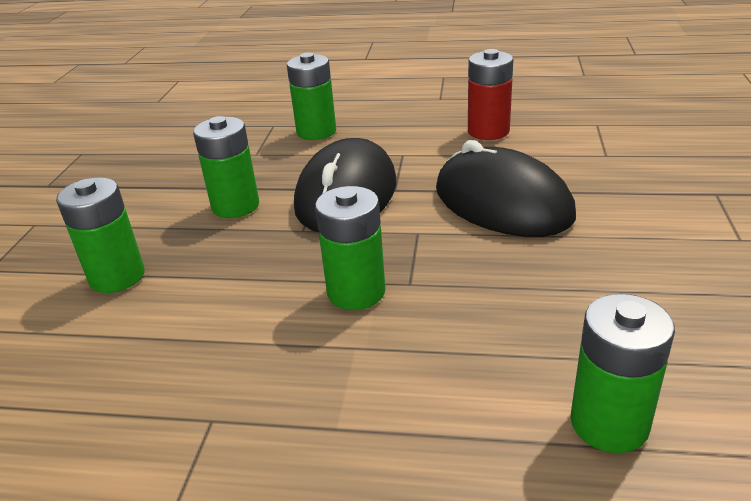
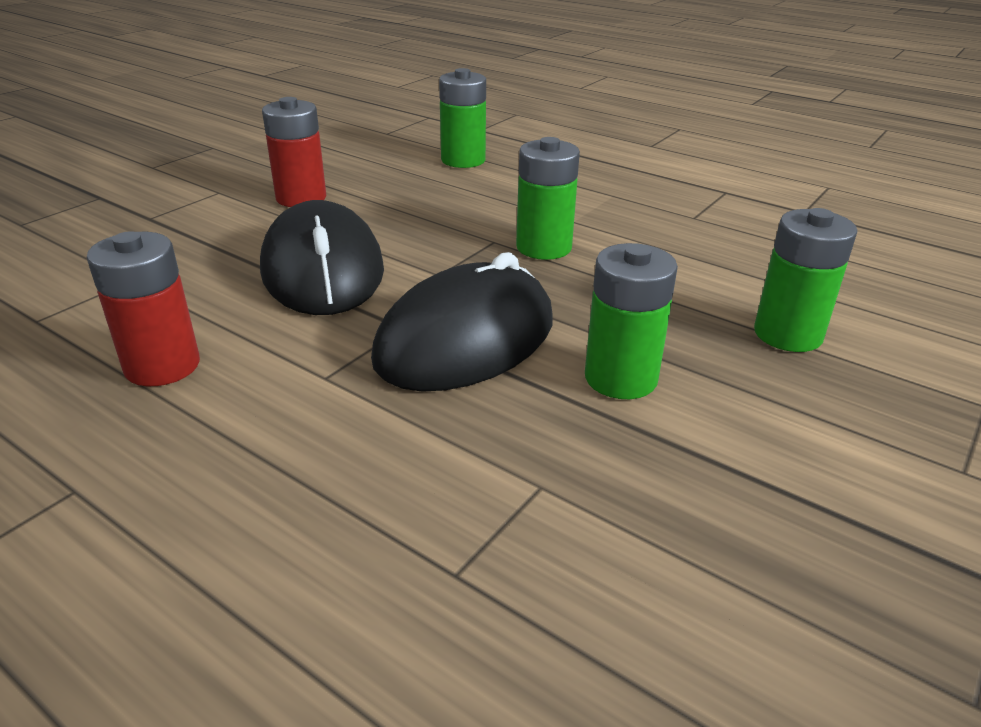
camera: 155 degrees left, 0 degrees up
green battery [287,53,336,140] -> none
none -> red battery [262,97,326,207]

